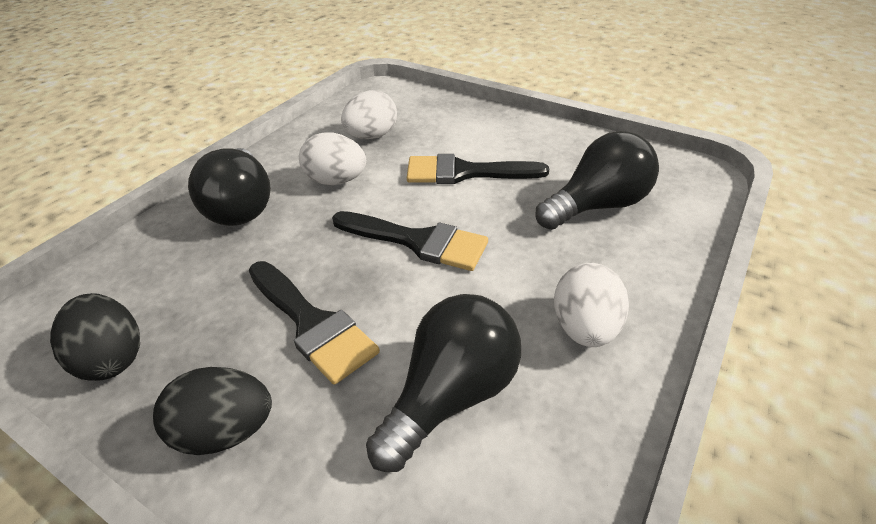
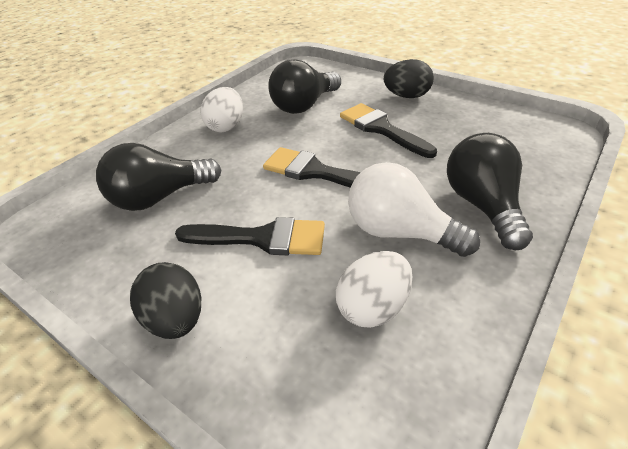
camera: 175 degrees left, 0 degrees up
black egg [50,293,140,381] -> black egg moved to [130,262,201,339]
white egg [299,132,366,185] -> white light bulb [348,162,480,257]

